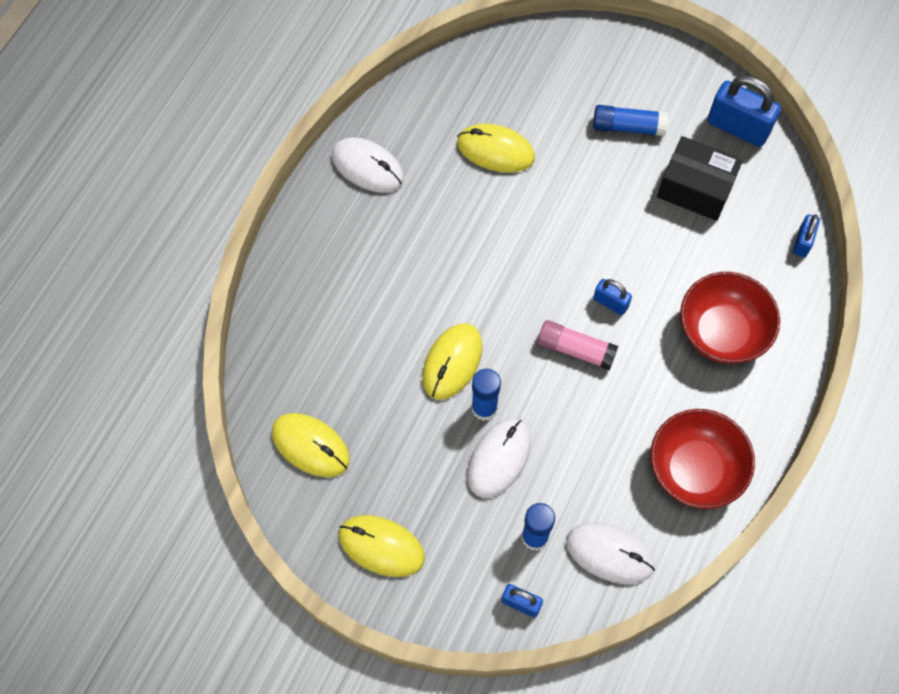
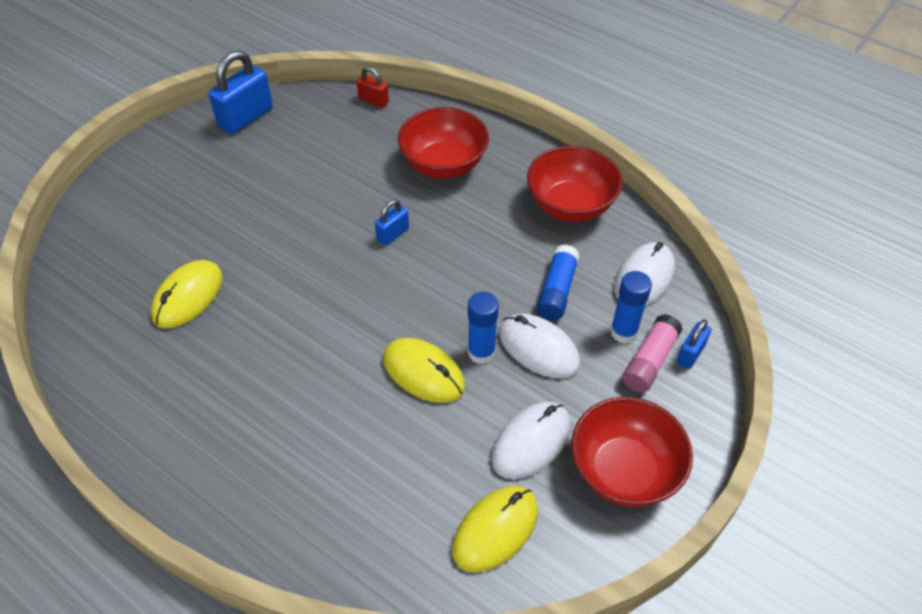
camera: 80 degrees left, 15 degrees down
white mouse [332,137,404,193] -> white mouse moved to [492,402,570,479]
yellow mouse [339,515,425,577] -> red bowl [571,397,693,507]
pink glue stick [537,320,618,370] -> pink glue stick moved to [622,314,682,393]
blue glue stick [593,105,668,136] -> blue glue stick moved to [537,245,580,320]
black box [657,136,743,221] -> none
blue padlock [793,214,820,257] -> red padlock [357,66,389,108]

